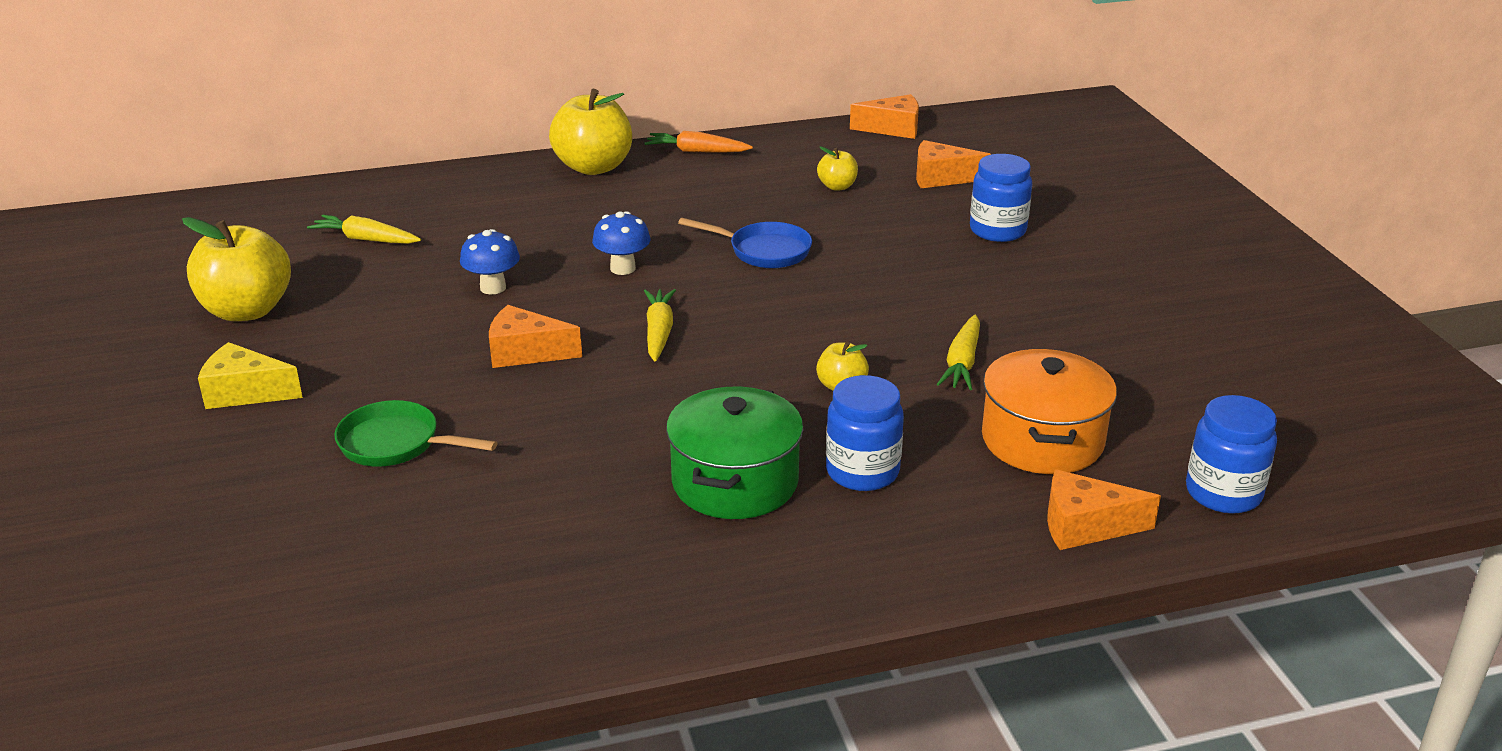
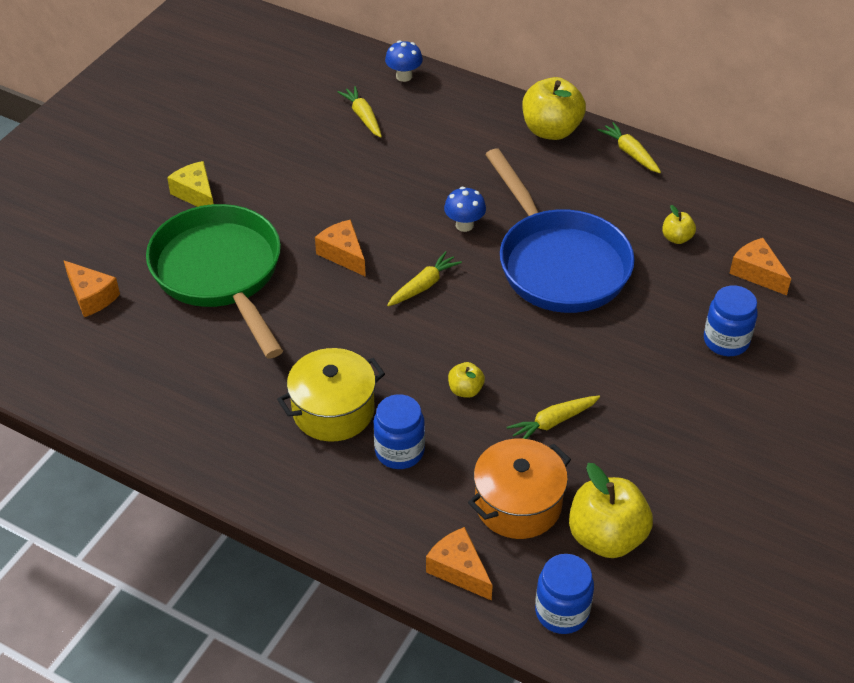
camera: 45 degrees right, 15 degrees up
yellow apple [182,217,291,321] -> yellow apple moved to [569,463,653,558]
green pan [334,400,498,467] -> green pan [146,204,283,359], size x2.17
blue mushroom [460,229,520,294] -> blue mushroom moved to [385,40,423,82]
orange carrot [645,131,753,153] -> yellow carrot [598,122,661,173]
green pot [666,386,804,519] -> yellow pot [277,348,385,441]
blue pan [678,218,812,268] -> blue pan [485,148,635,313], size x2.17
orange cheese [850,94,919,139] -> orange cheese moved to [63,260,120,317]

